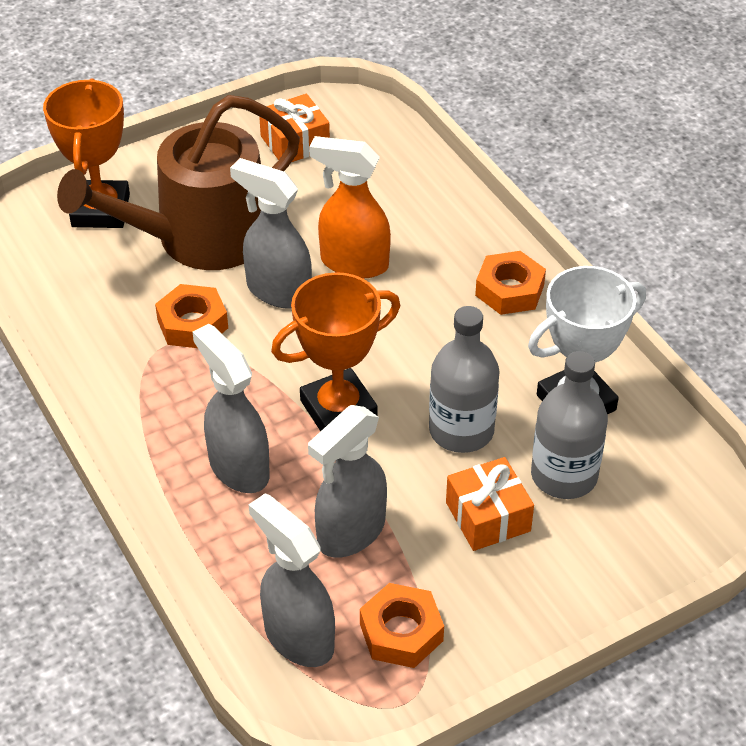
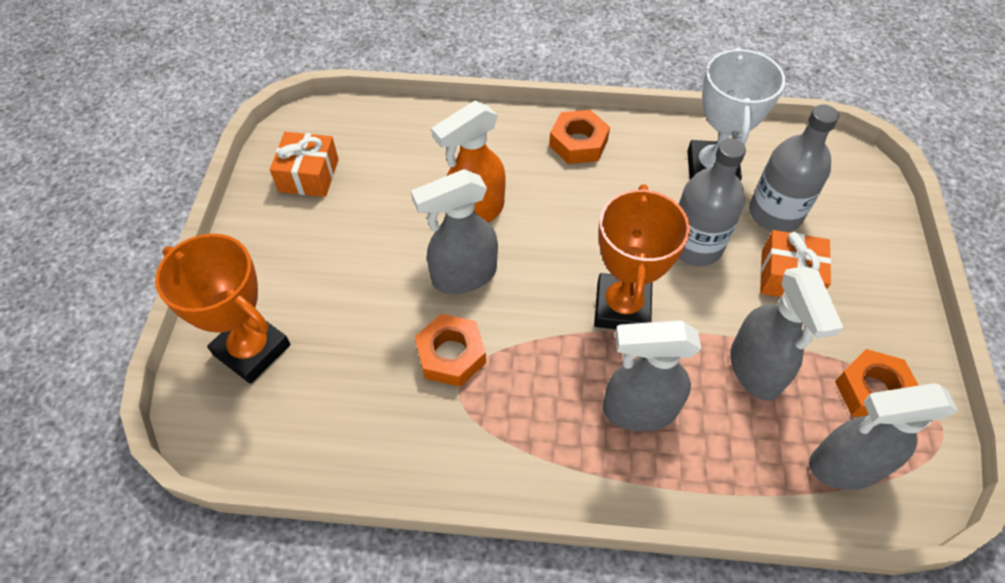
camera: 55 degrees left, 10 degrees up
brown watering can [57,95,300,270] -> none

